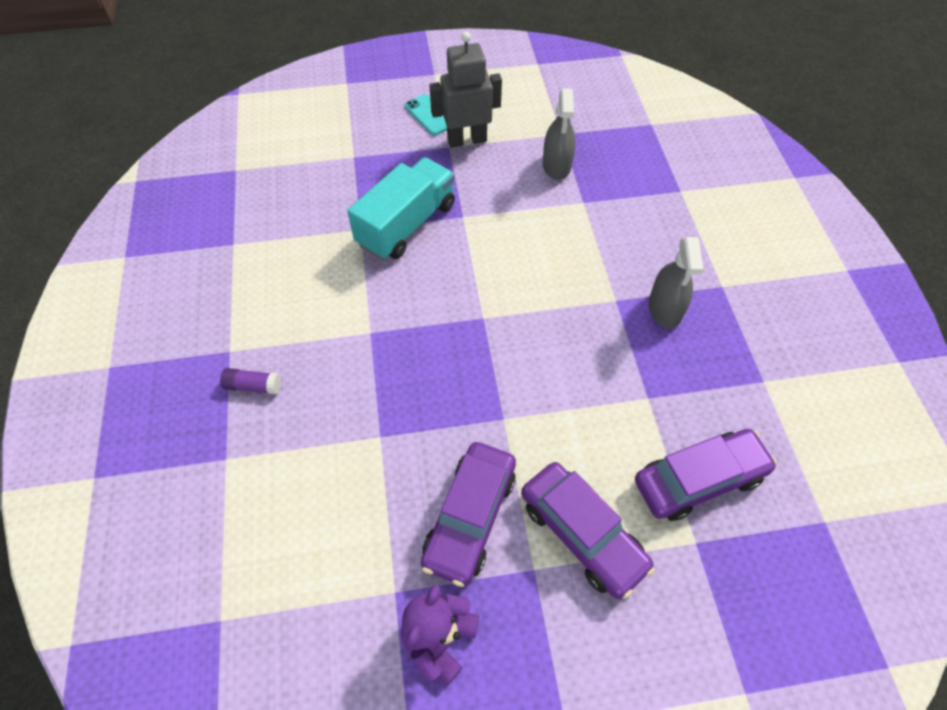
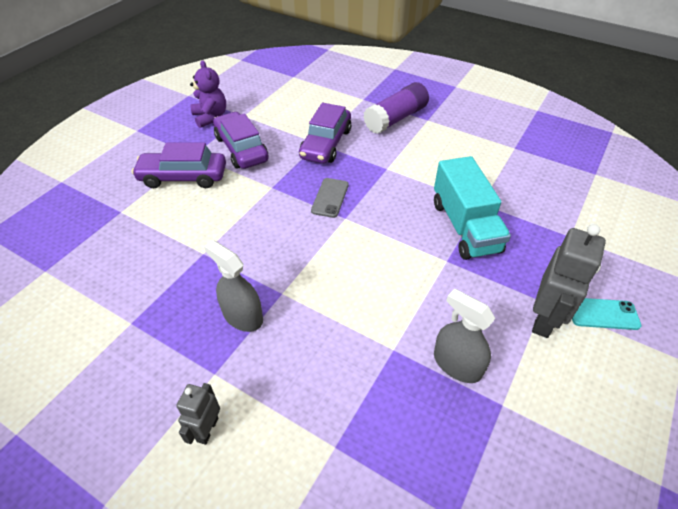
camera: 130 degrees right, 10 degrees down
purple glue stick [220,368,281,394] -> purple glue stick [363,82,429,134], size x2.07
purple car [635,429,777,521] -> purple car moved to [299,103,351,164]
none -> grey robot [176,383,220,445]
none -> grey phone [311,178,349,218]

